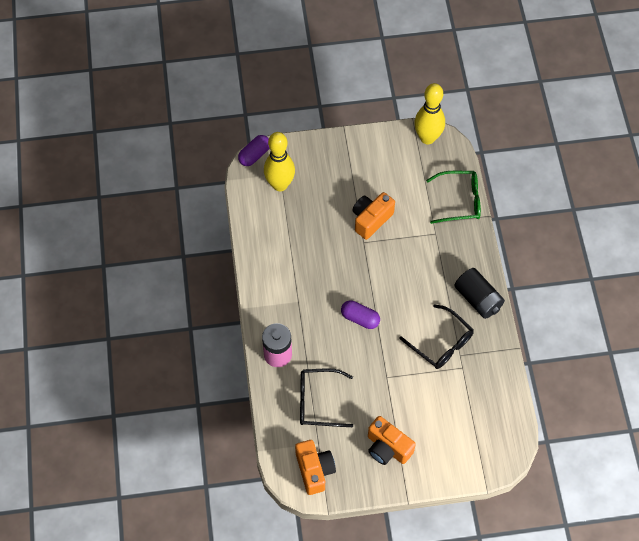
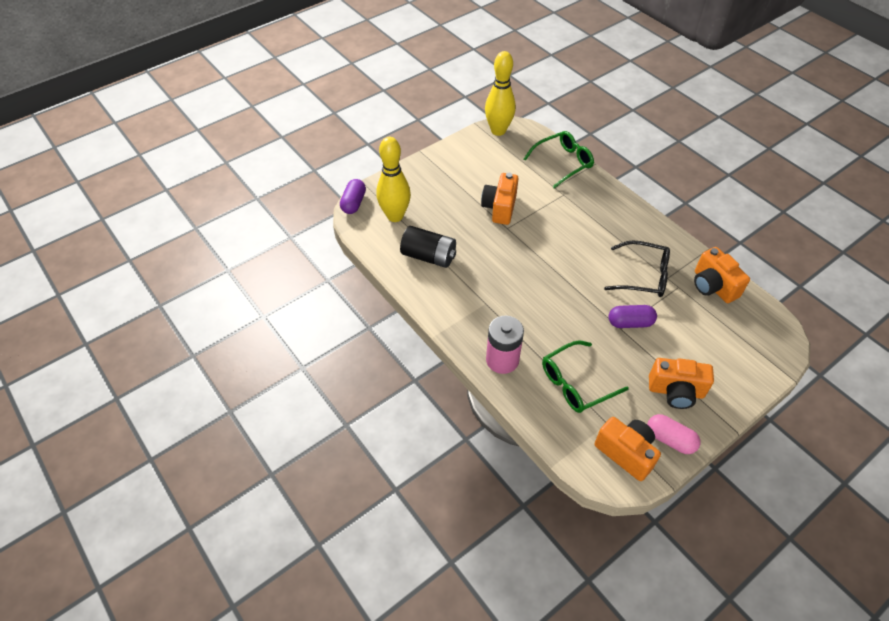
camera: 30 degrees left, 10 degrees down
black glasses [300,368,353,427] -> green glasses [542,340,629,413]
purple capsule [341,300,380,329] -> purple capsule moved to [609,305,657,328]
black battery [454,268,505,319] -> black battery moved to [400,226,456,268]
none -> pink capsule [647,414,700,454]
none -> orange camera [694,247,750,303]

